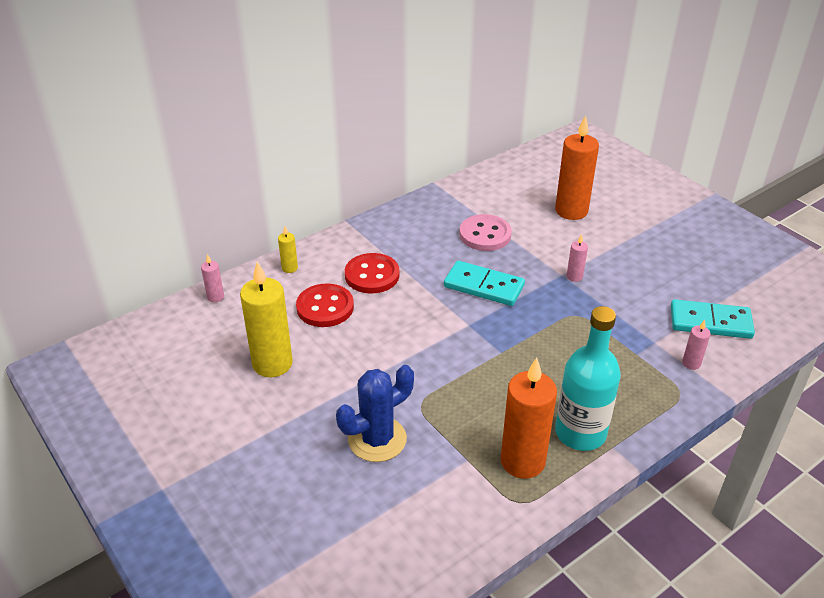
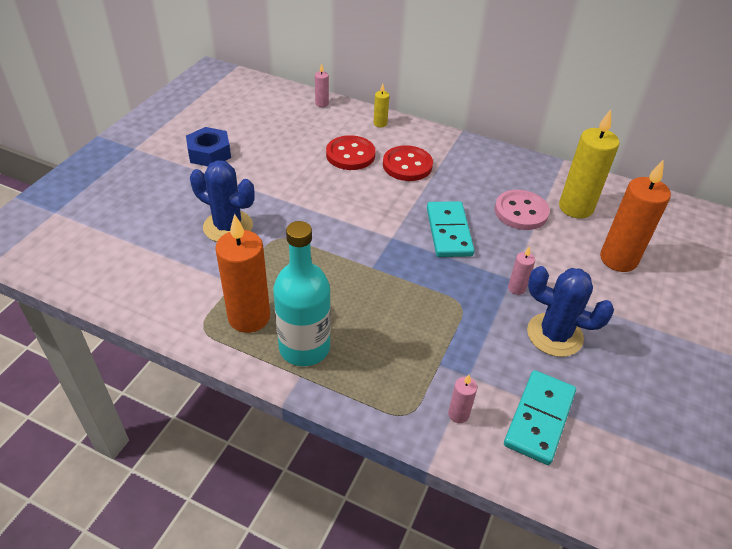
camera: 60 degrees right, 5 degrees up
yellow candle [240,261,293,377] -> yellow candle moved to [559,109,620,219]
turquoise domino [671,299,755,339] -> turquoise domino turned 45 degrees clockwise [504,370,576,465]
none -> blue nut [186,127,231,166]
none -> blue cactus [527,266,614,357]

